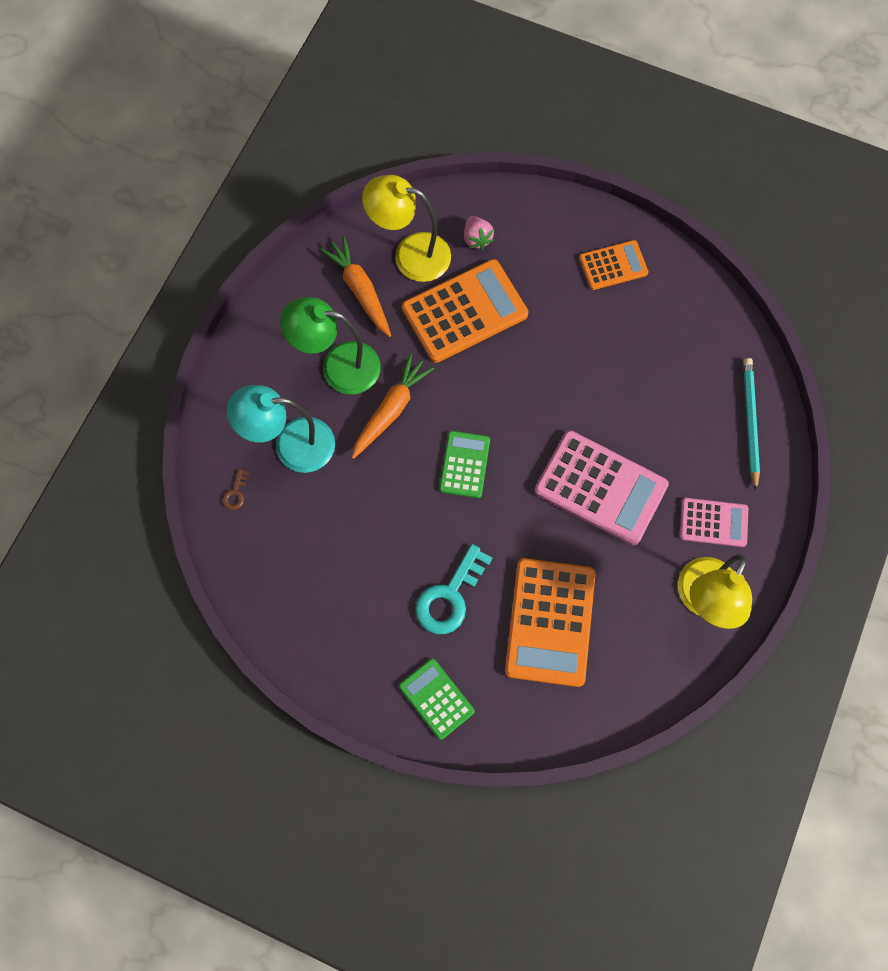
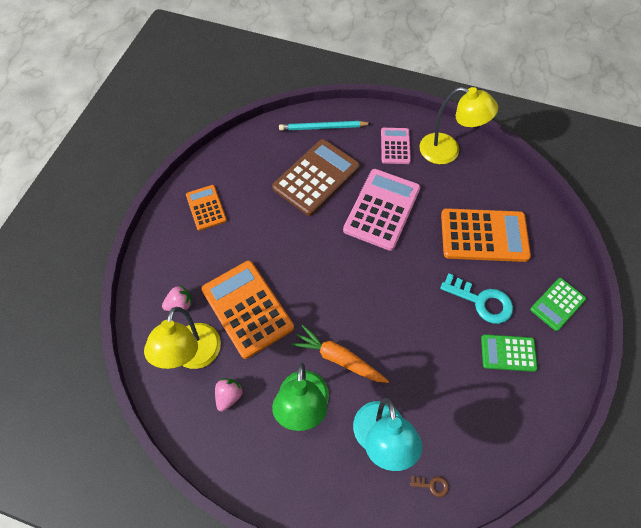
camera: 95 degrees left, 10 degrees down
orange carrot [321,237,391,337] -> pink strawberry [215,379,244,412]
green calculator [439,431,490,498] -> green calculator moved to [481,334,538,372]
none -> brown calculator [272,139,360,216]

